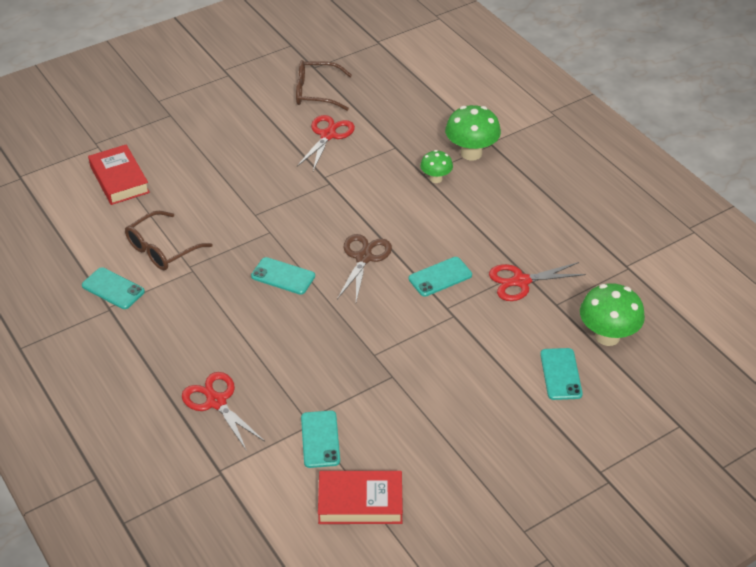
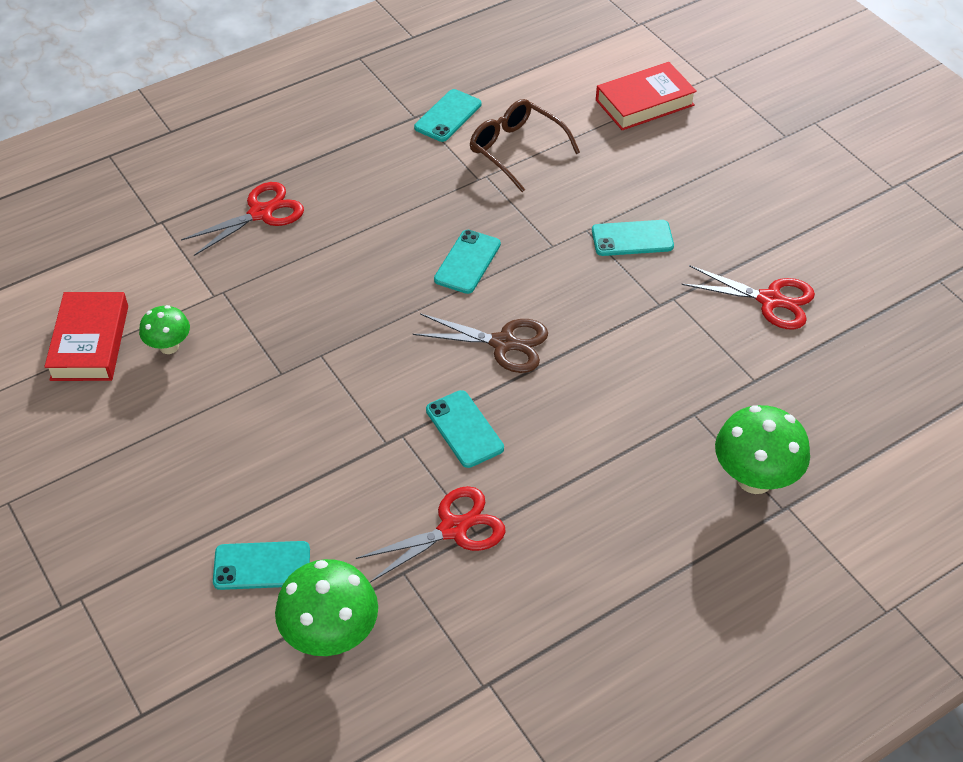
camera: 90 degrees right, 5 degrees up
brown glasses [296,60,352,111] -> none
turquoise phone [301,410,340,468] -> turquoise phone moved to [592,220,674,256]
green mushroom [420,150,453,183] -> green mushroom moved to [139,305,190,354]
red scissors [489,262,586,301] -> red scissors turned 75 degrees clockwise [356,486,506,583]

